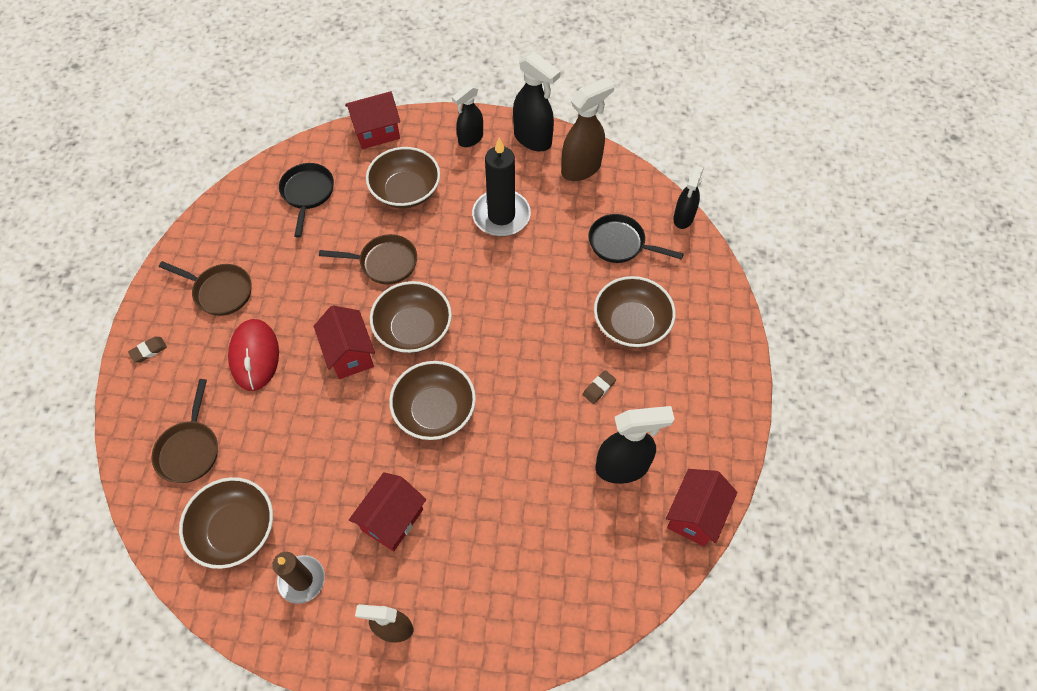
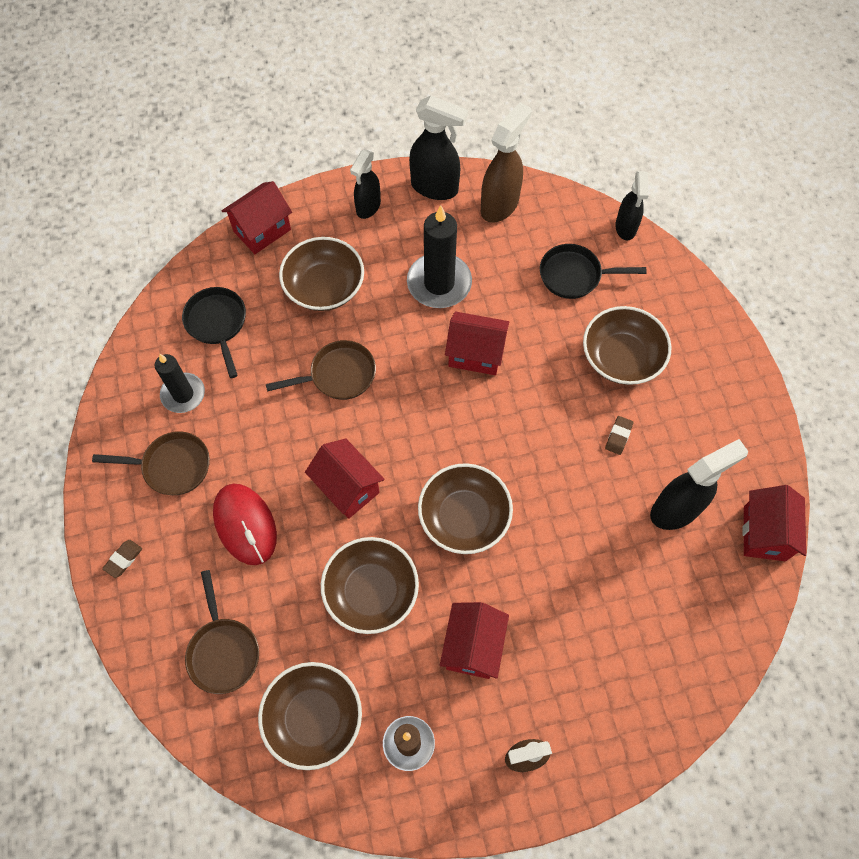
camera: 20 degrees left, 5 degrees up
brown bowl [370,281,452,353] -> brown bowl moved to [321,537,419,634]
none -> black candle [155,354,205,413]
none -> red house [445,312,509,375]

